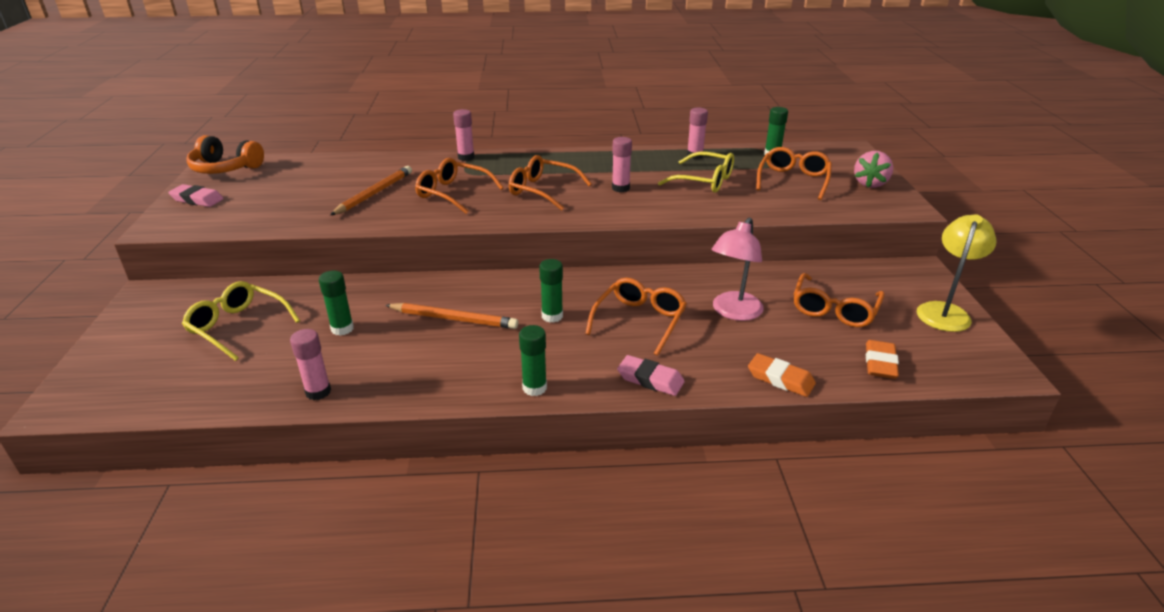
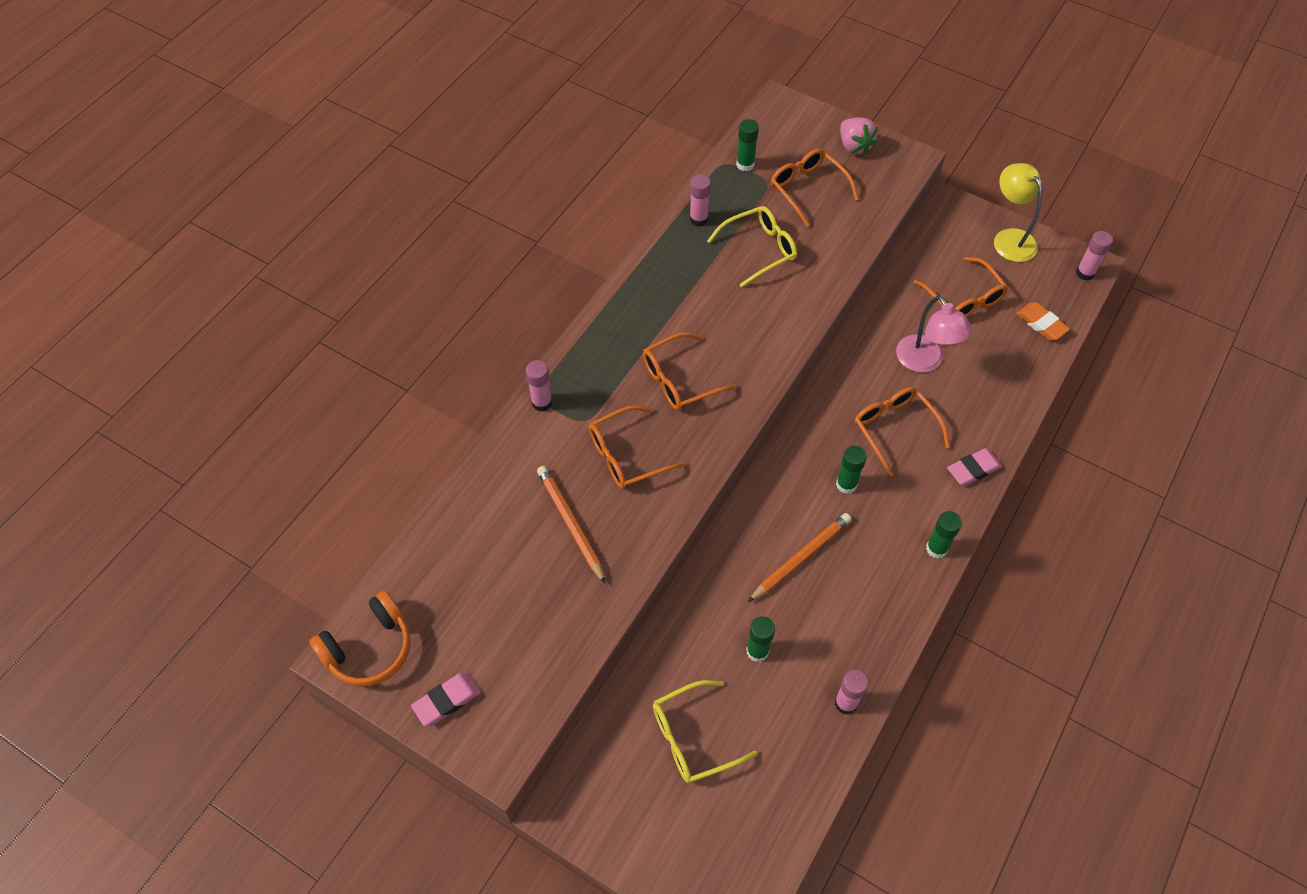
camera: 55 degrees left, 25 degrees up
pink glue stick [612,137,632,192] -> pink glue stick moved to [1076,231,1113,281]
orange eraser [748,353,816,397] -> none

